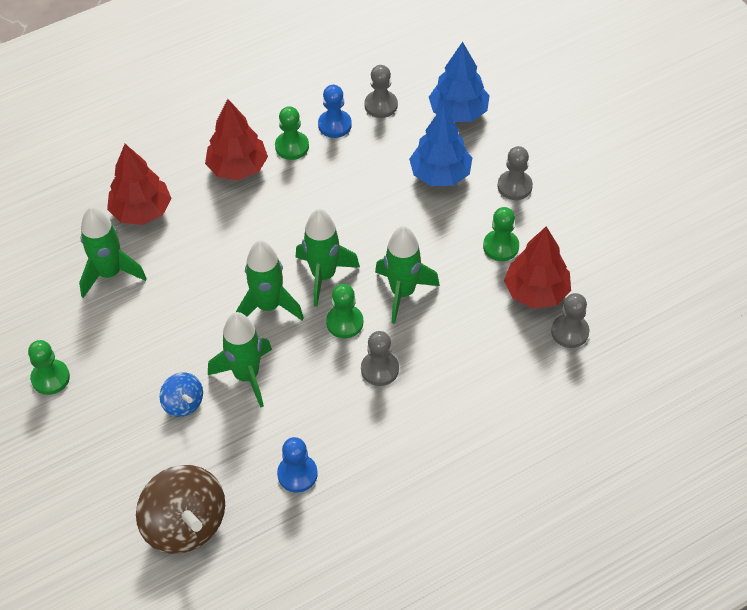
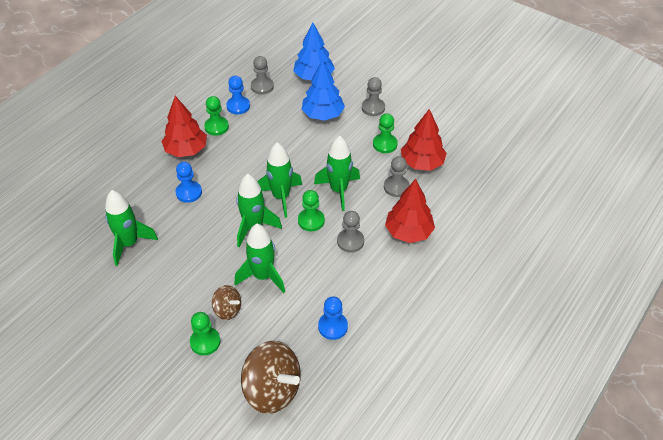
camera: 25 degrees left, 5 degrees down
green pawn [28,340,70,395] -> green pawn moved to [190,312,220,356]
red tree [107,144,172,225] -> red tree moved to [385,179,435,243]
blue spinning top [160,372,203,417] -> brown spinning top [212,285,241,320]
grey pawn [551,293,589,348] -> grey pawn moved to [384,156,410,197]
none -> blue pawn [176,162,202,203]

